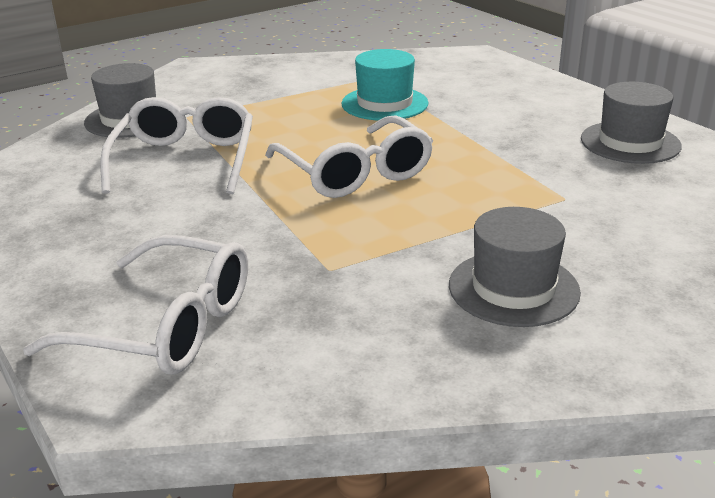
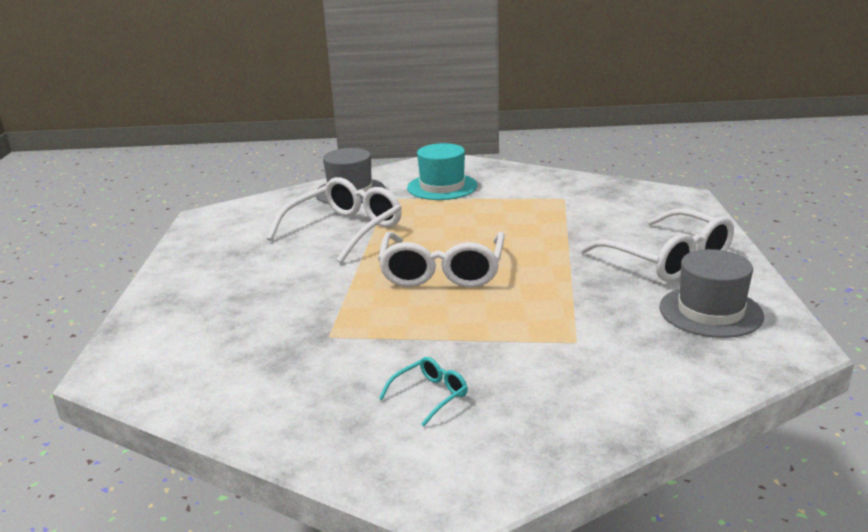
camera: 35 degrees right, 5 degrees down
white glasses [23,235,248,374] -> white glasses moved to [580,208,734,282]
turquoise hat [341,49,429,121] -> turquoise hat moved to [407,143,478,200]
grey hat [449,207,581,327] -> turquoise glasses [379,357,468,427]

